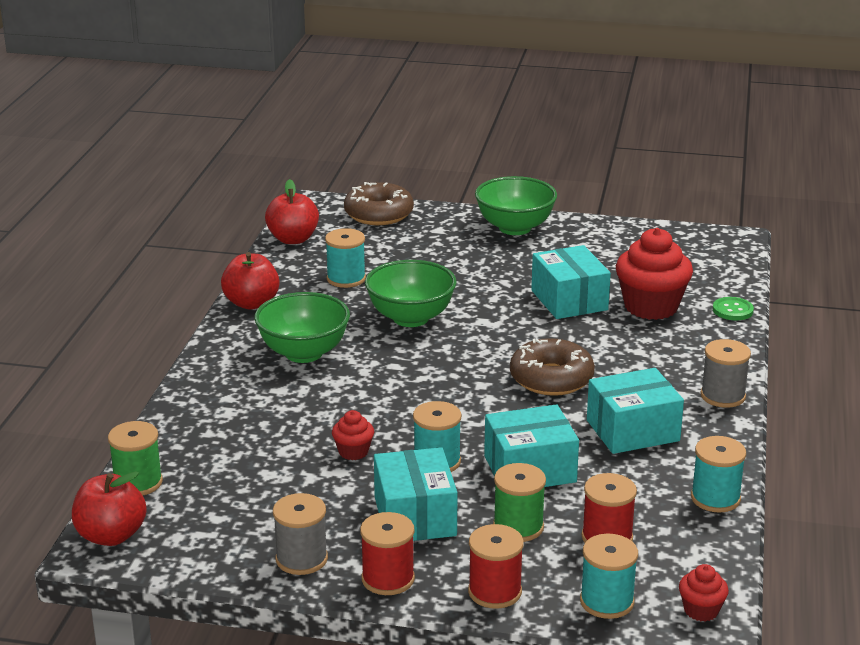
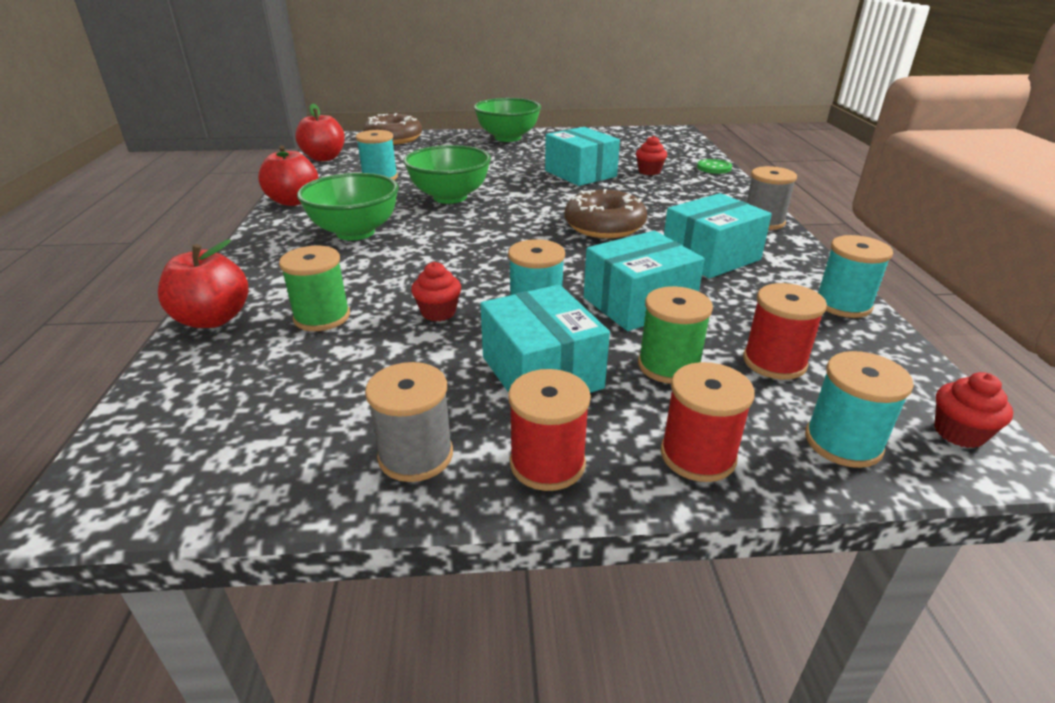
camera: 15 degrees left, 5 degrees up
red apple [72,471,147,546] -> red apple moved to [158,239,249,328]
green spool [108,421,163,495] -> green spool moved to [279,246,350,331]
red cupcake [616,228,693,320] -> red cupcake [636,136,667,175], size x0.48

